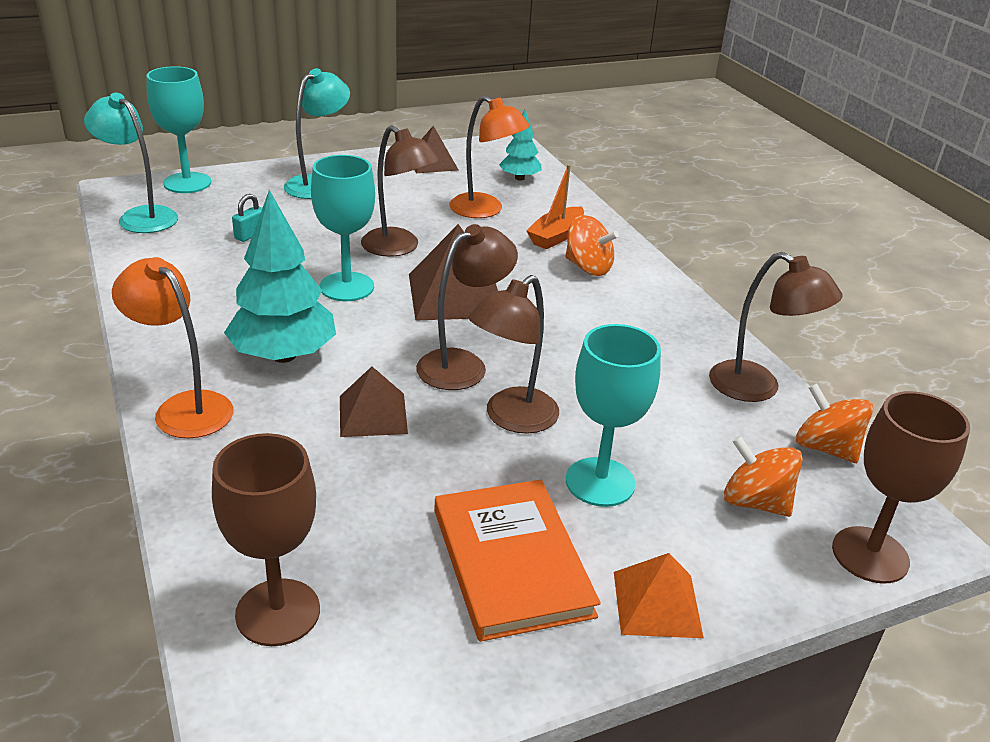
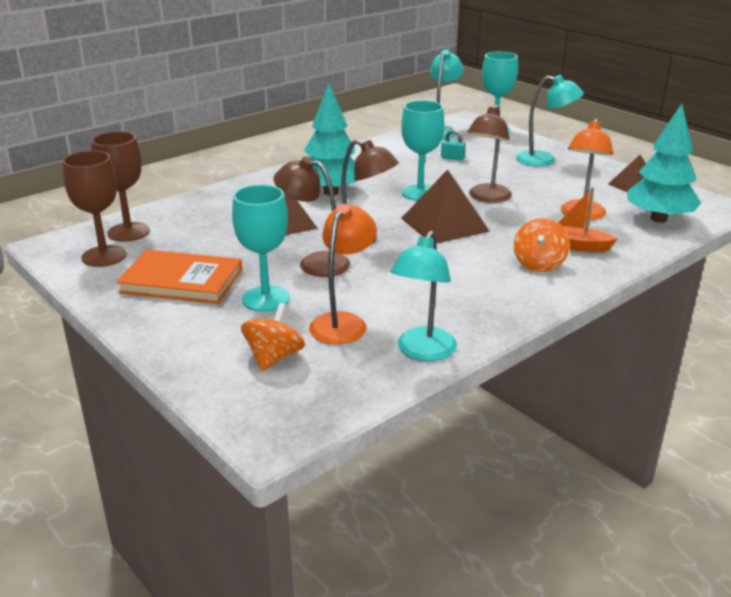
camera: 75 degrees right, 5 degrees down
orange lamp [112,257,234,438] -> orange lamp moved to [309,204,377,344]
orange book [434,480,601,642] -> orange book turned 45 degrees clockwise [116,250,242,304]
turquoise tree [499,110,541,181] -> turquoise tree [627,104,701,223], size x1.81
orange pyramid [614,553,704,638] -> none
brown lamp [709,252,842,402] -> turquoise lamp [391,230,457,361]
orange spinning top [796,383,873,463] -> none
brown goblet [832,391,970,584] -> brown goblet moved to [62,151,127,267]

